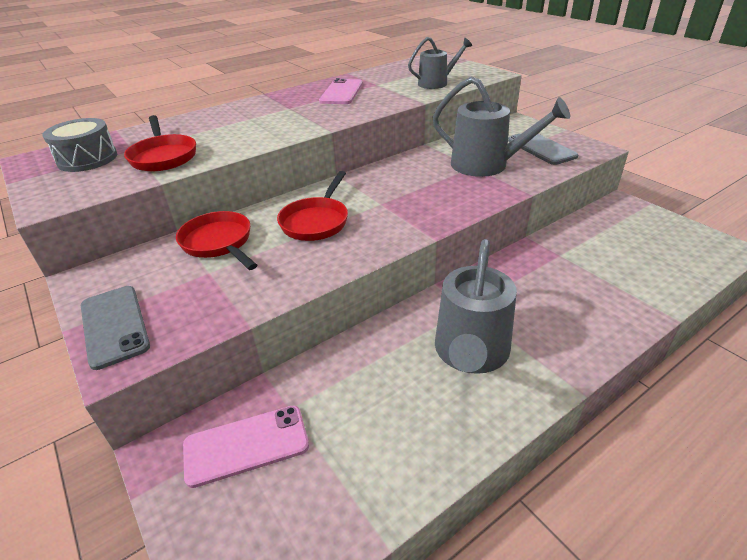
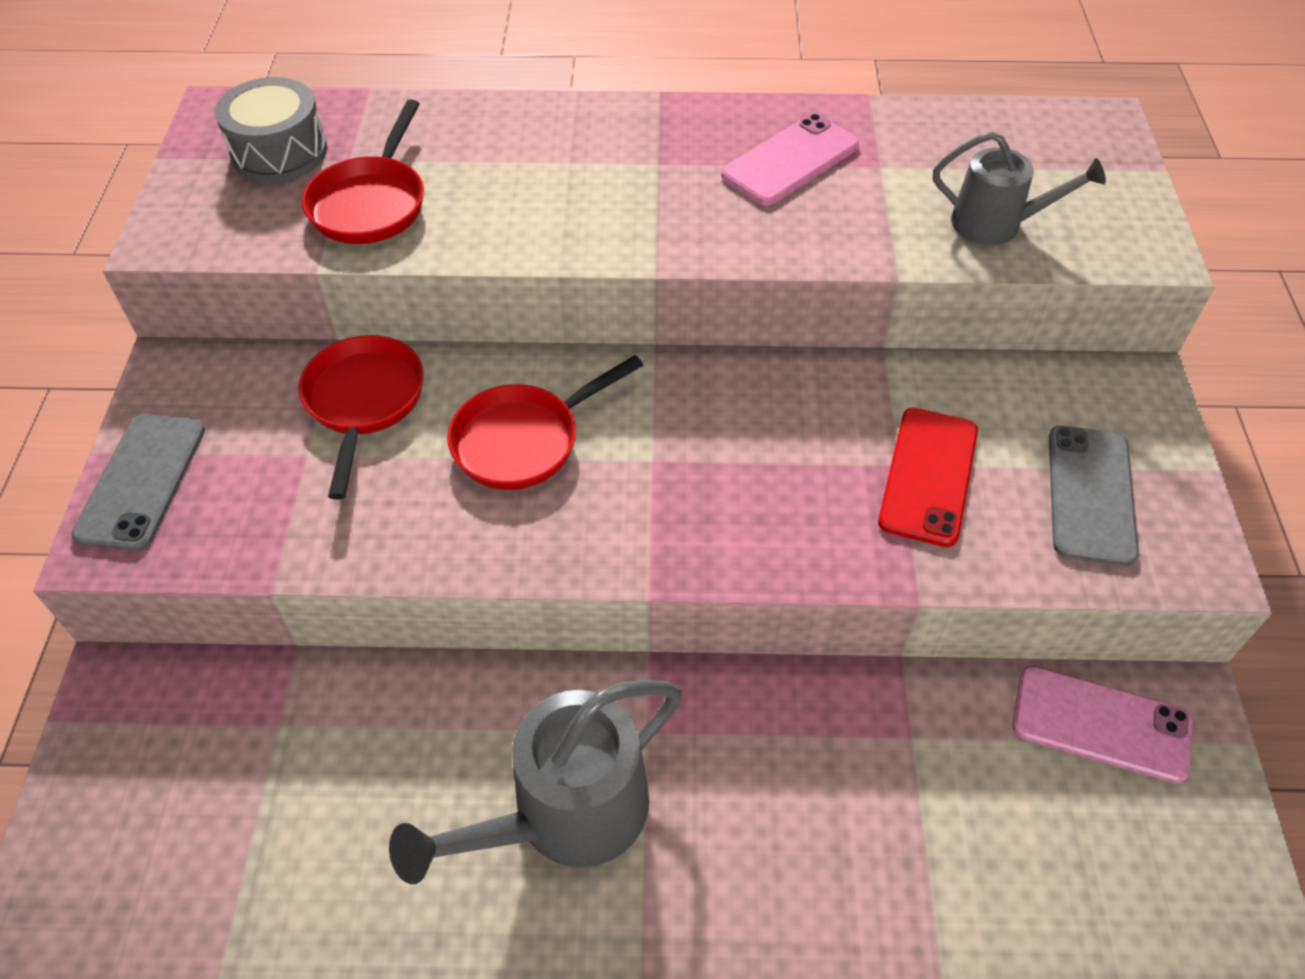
camera: 35 degrees right, 15 degrees up
pink phone [183,405,309,488] -> pink phone moved to [1012,666,1192,784]
grey watering can [432,76,570,177] -> red phone [878,408,978,547]

